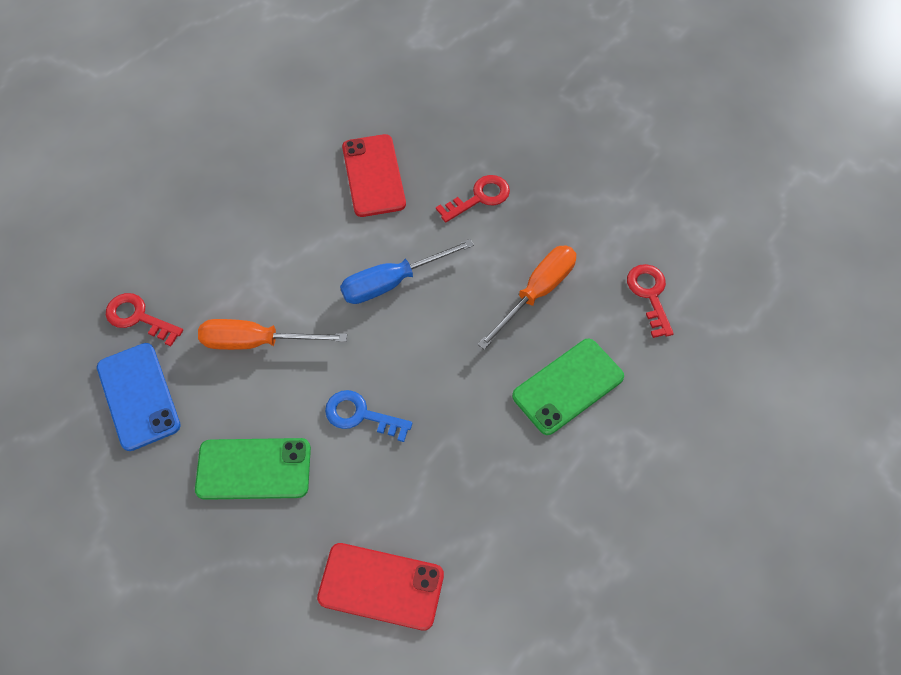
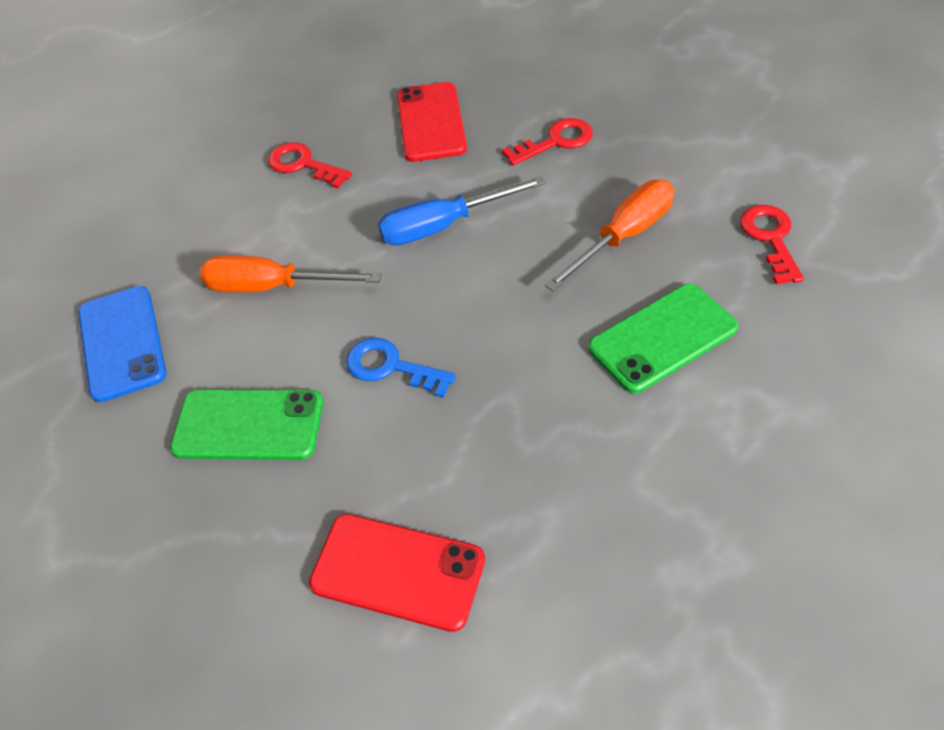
camera: 10 degrees right, 10 degrees down
red key [106,293,183,346] -> red key moved to [268,142,352,188]

